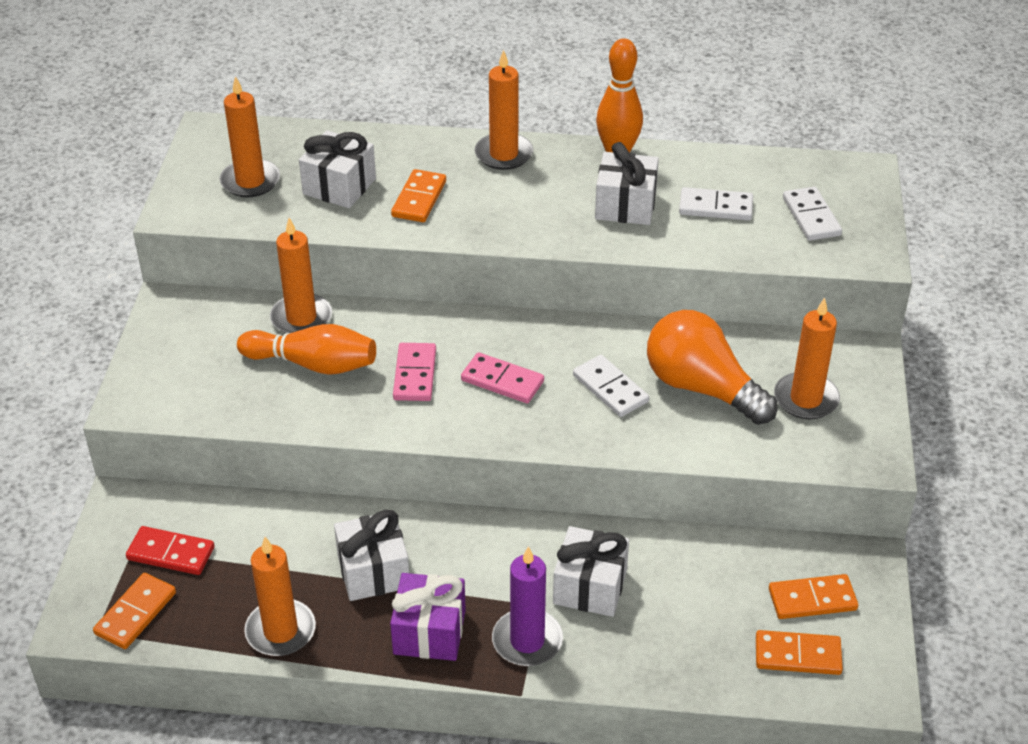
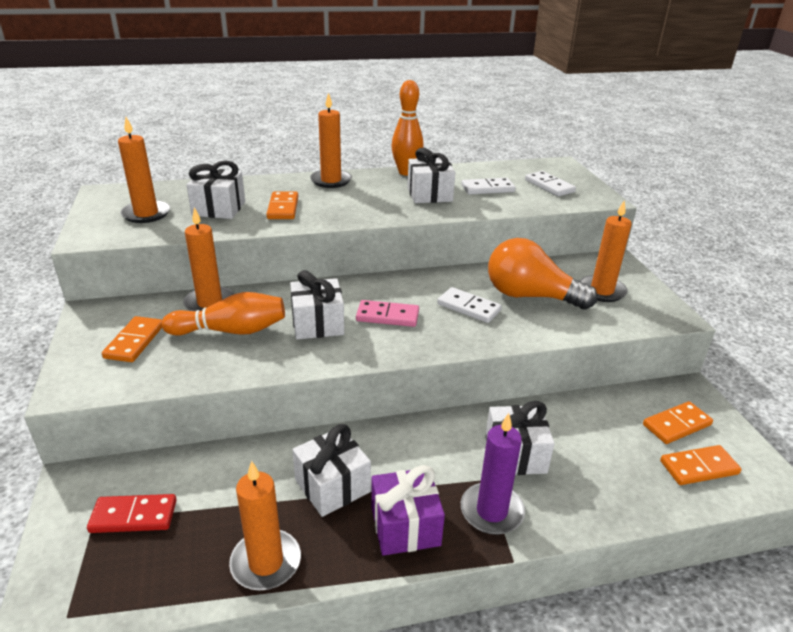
camera: 20 degrees left, 10 degrees down
orange domino [93,573,176,649] -> orange domino moved to [102,316,162,362]
pink domino [393,343,436,401] -> white gift [290,270,344,339]

